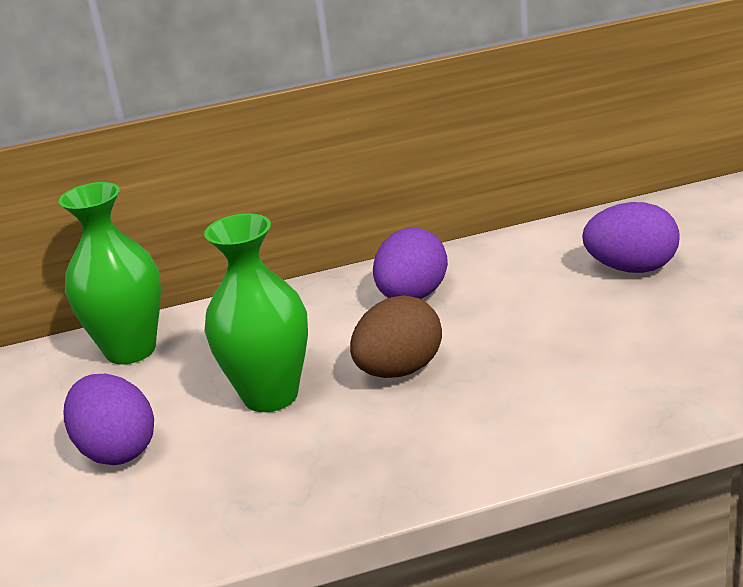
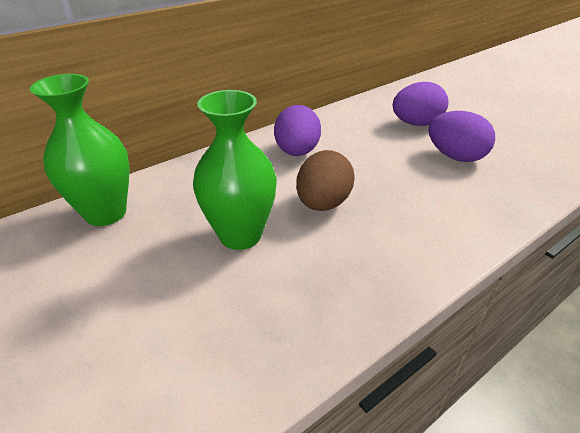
camera: 25 degrees left, 10 degrees up
purple egg [63,374,154,465] -> purple egg moved to [428,111,495,162]

